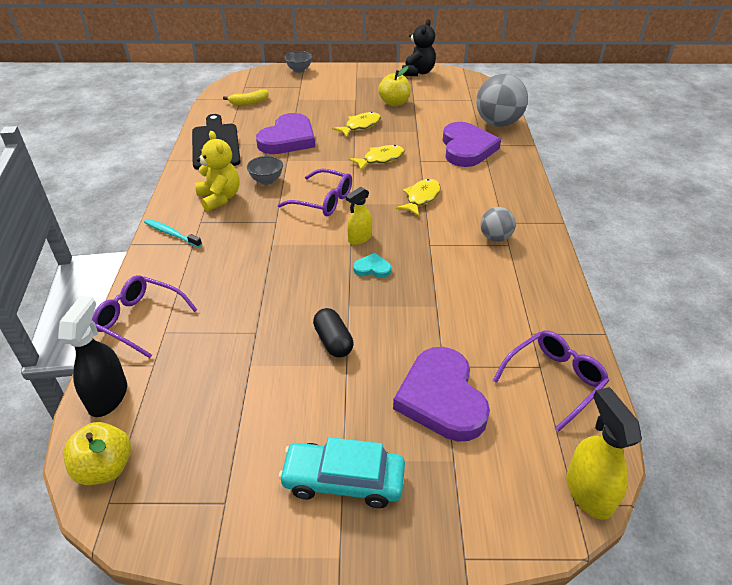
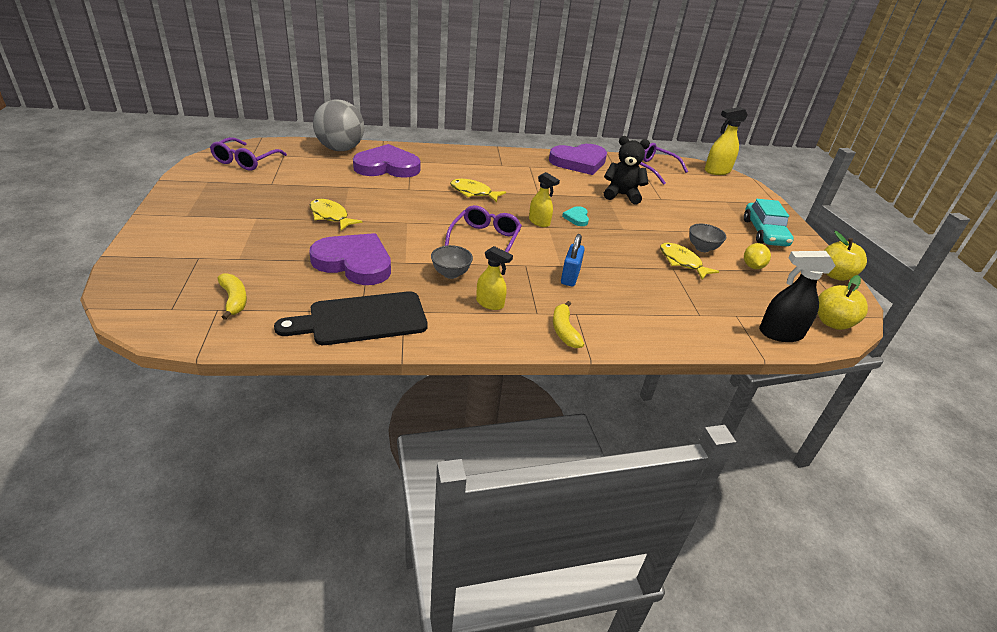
camera: 100 degrees left, 5 degrees down
purple glasses [92,275,197,358] -> purple glasses moved to [210,137,287,171]
turquoise toothbrush [144,219,202,247] -> yellow banana [553,301,584,348]
yellow teddy bear [195,131,240,212] -> yellow spray bottle [476,246,513,310]
grey bowl [285,51,312,73] -> grey bowl moved to [689,224,727,252]
black capsule [313,308,354,357] -> none
yellow fish [349,145,405,171] -> yellow fish moved to [660,243,719,280]
yellow apple [378,66,411,106] -> yellow apple moved to [824,231,867,281]
purple heart [393,347,490,441] -> purple heart moved to [549,144,607,175]
black teddy bear [402,19,436,76] -> black teddy bear moved to [604,136,650,204]
grey ball [480,207,516,242] -> none
none -> blue padlock [561,234,585,286]
none -> yellow lemon [744,243,771,269]

